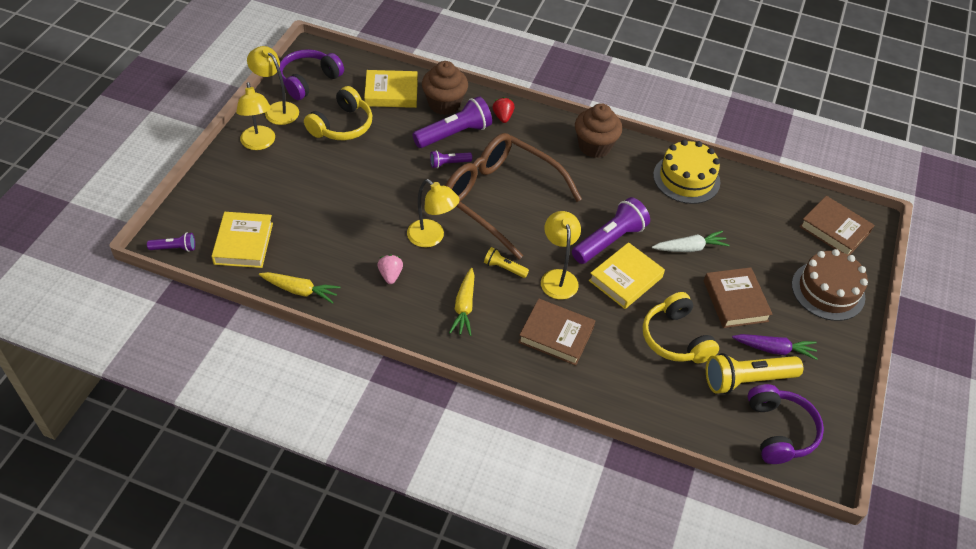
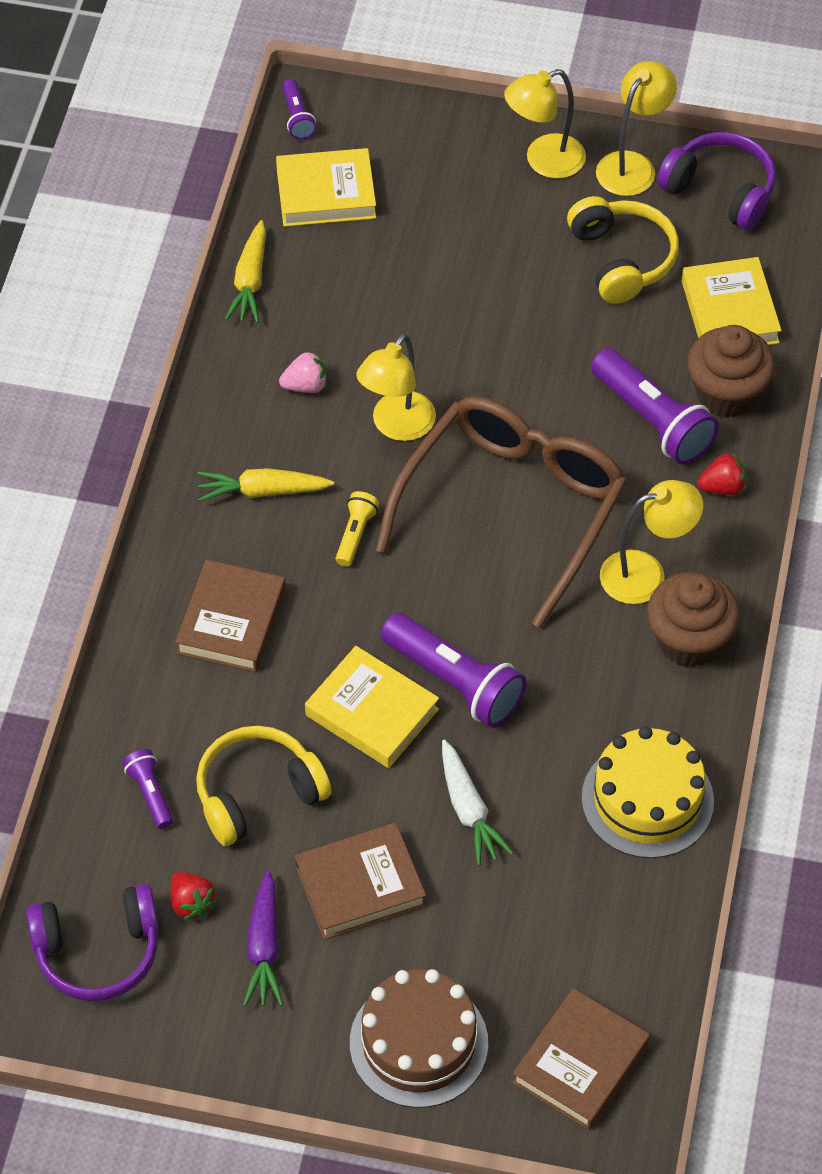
camera: 85 degrees right, 5 degrees up
yellow headphones [304,86,372,140] -> yellow headphones turned 135 degrees counterclockwise [567,196,679,304]
purple flashlight [430,151,472,168] -> purple flashlight moved to [122,749,173,829]
yellow lamp [541,211,581,300] -> yellow lamp moved to [600,480,703,604]
yellow flashlight [706,353,803,394] -> red strawberry [170,872,217,920]

